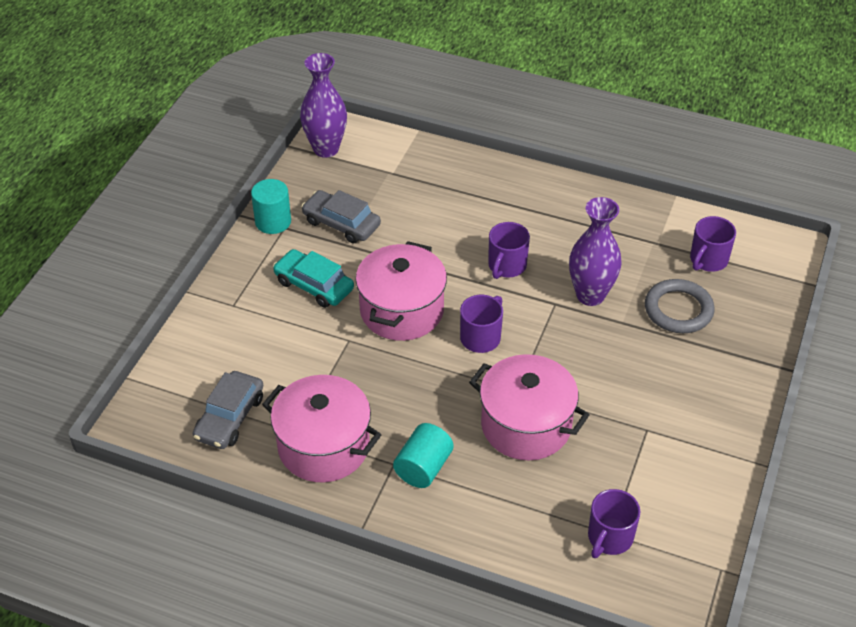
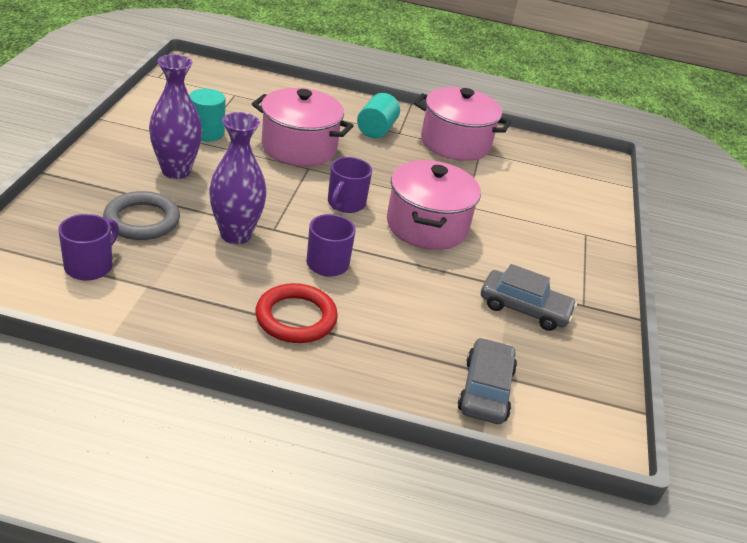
camera: 165 degrees right, 10 degrees down
grey car [193,371,264,449] -> grey car moved to [458,338,517,424]
turquoise cylinder [251,179,291,234] -> turquoise cylinder moved to [189,89,226,142]
turquoise car [273,249,354,308] -> none
purple vase [300,53,347,158] -> purple vase moved to [149,54,202,179]
purple mug [588,489,640,558] -> none
none -> red ring [255,283,338,343]

